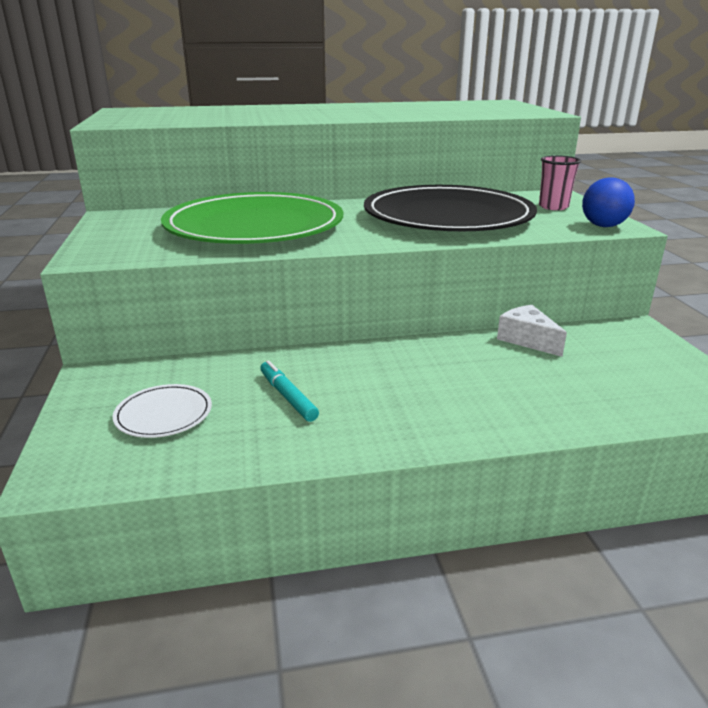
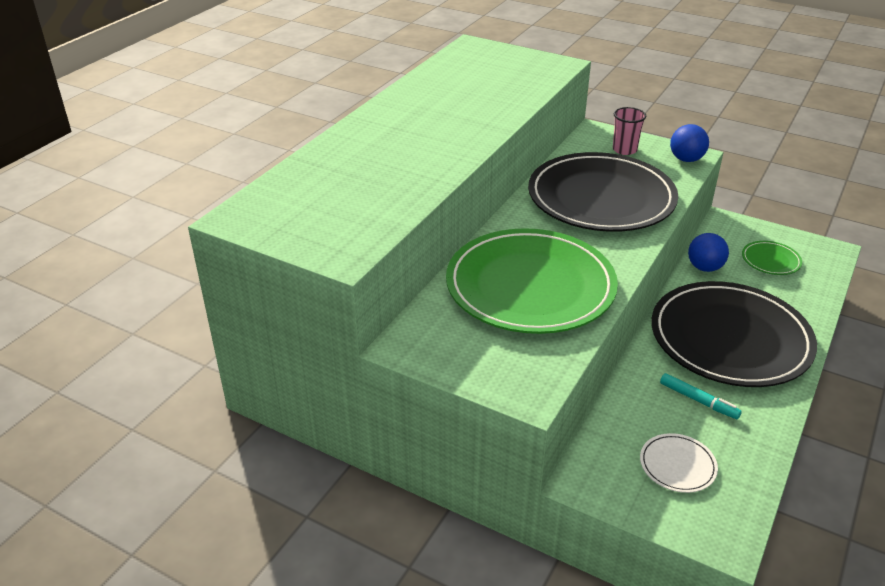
camera: 50 degrees left, 10 degrees up
turquoise marker [260,360,319,422] -> turquoise marker turned 150 degrees counterclockwise [660,373,742,419]
white cheese [497,305,567,357] -> blue ball [688,233,729,272]
none -> black plate [651,281,817,387]
none -> green plate [742,241,802,275]

